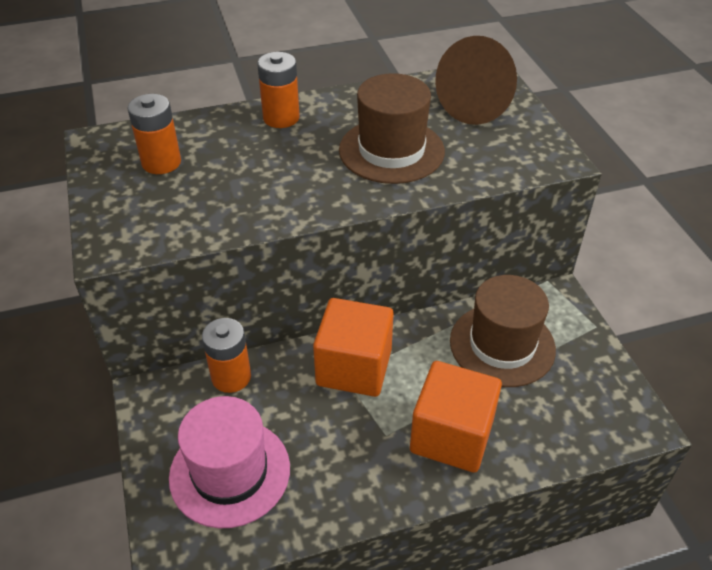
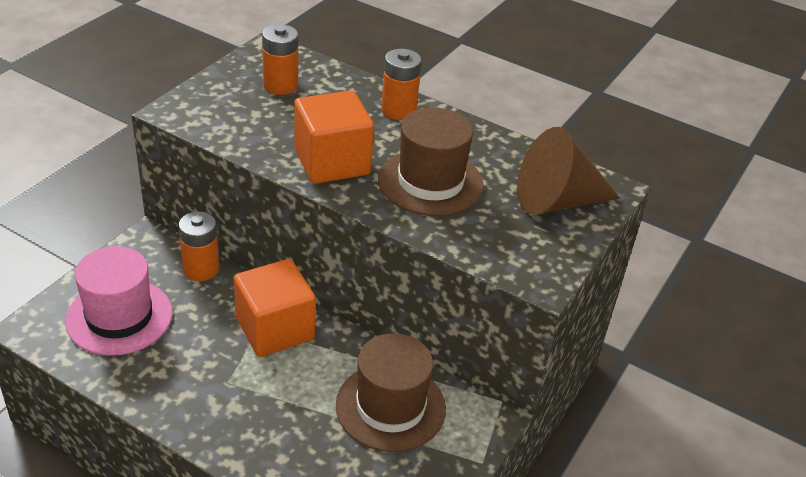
camera: 45 degrees right, 5 degrees down
orange cube [410,361,502,473] -> orange cube moved to [294,90,374,184]

